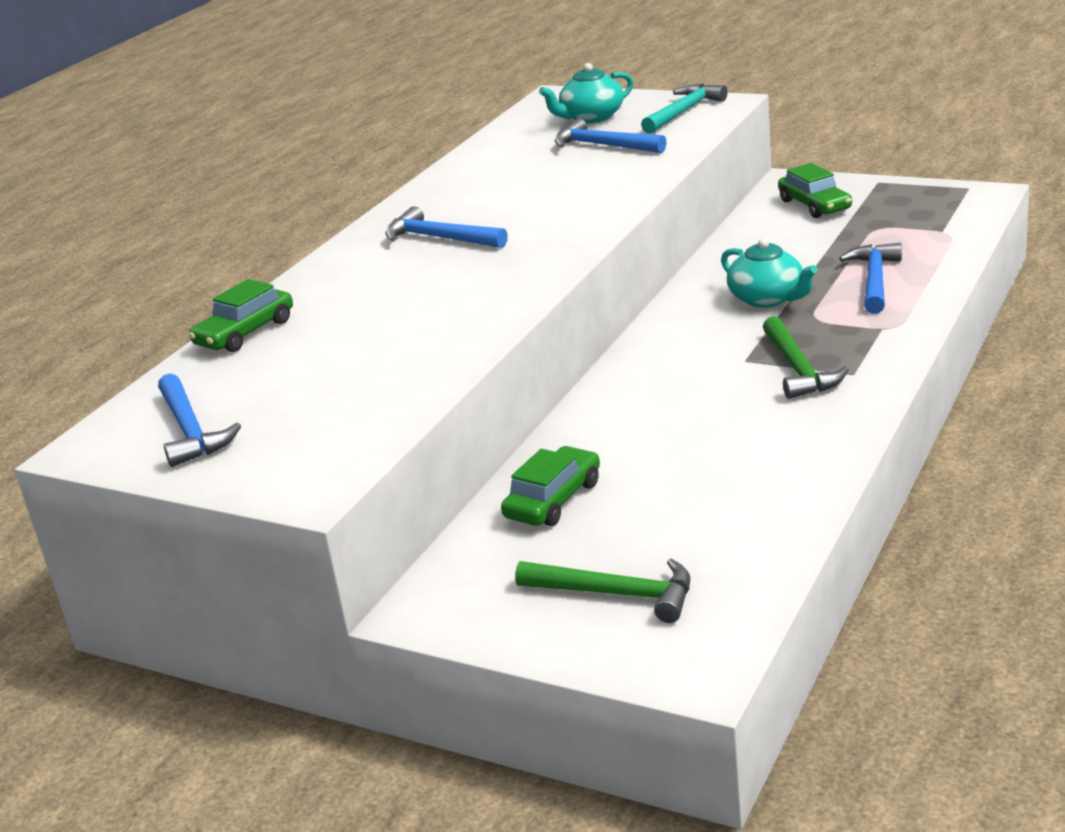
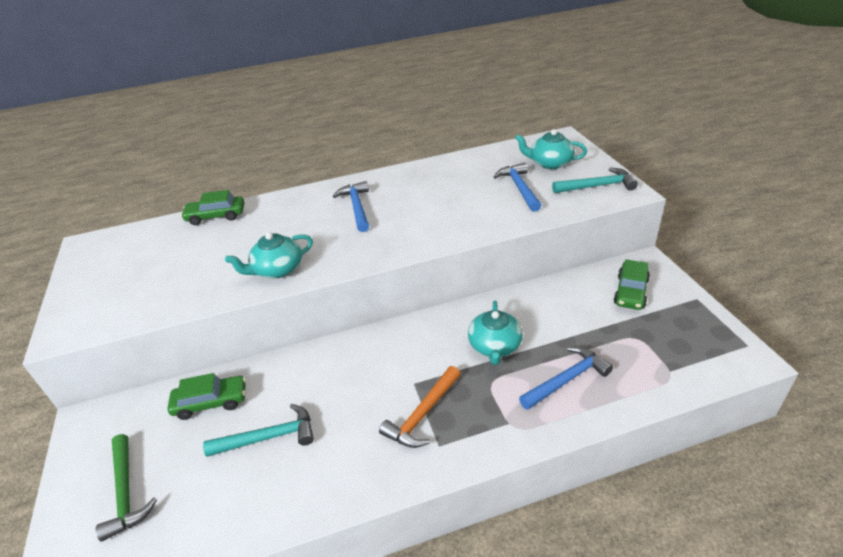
camera: 45 degrees right, 10 degrees up
blue hammer [158,373,241,467] -> none
green hammer [763,316,849,399] -> orange hammer [379,366,461,448]
none -> turquoise hammer [203,404,314,457]
none -> turquoise teapot [225,232,313,278]

